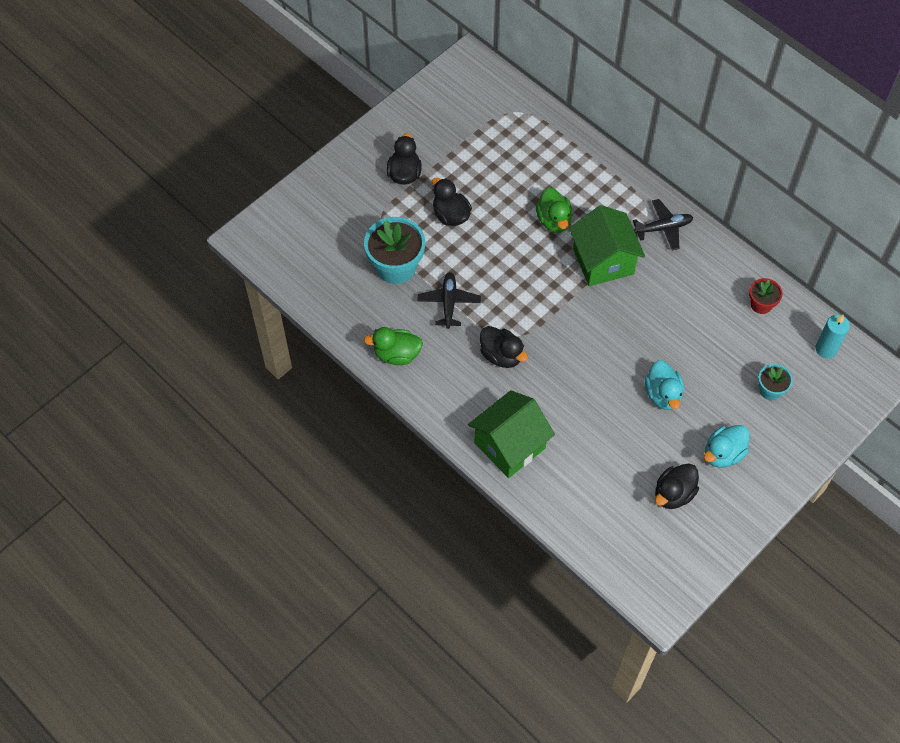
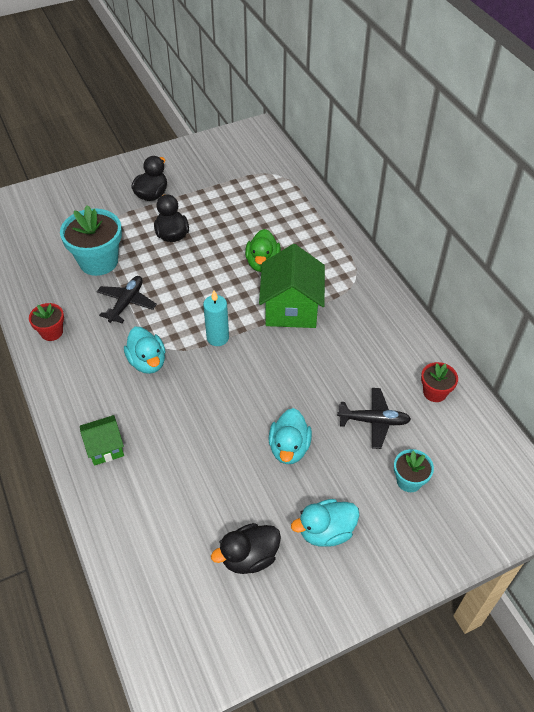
camera: 20 degrees right, 10 degrees down
green duck [364,327,423,365] -> red flower pot [29,303,64,341]
green house [468,390,555,478] -> green house [80,415,124,466], size x0.55
black duck [480,326,528,368] -> turquoise duck [124,327,166,374]
black plane [633,199,693,251] -> black plane moved to [337,388,411,449]
turquoise candle [815,315,850,358] -> turquoise candle moved to [203,290,229,346]

